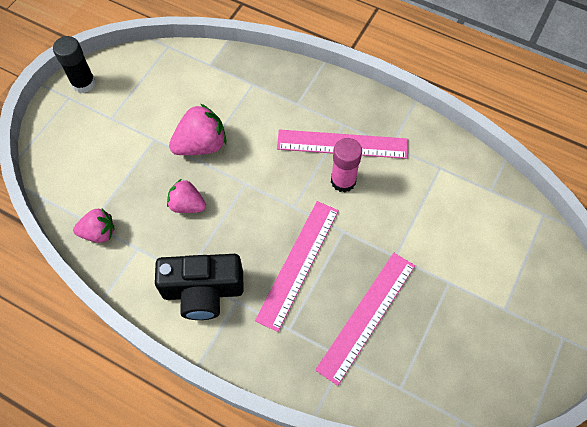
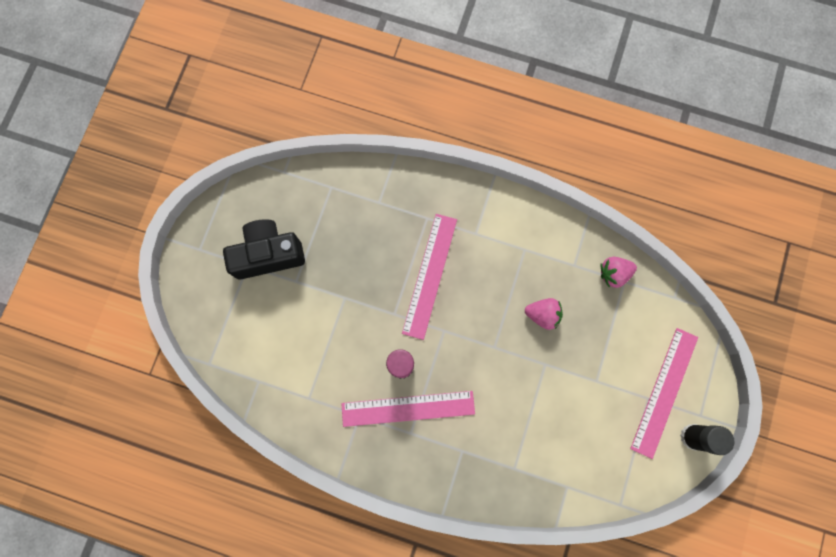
camera: 170 degrees right, 15 degrees up
black camera [155,254,244,320] -> black camera moved to [223,219,305,280]
pink strawberry [169,103,226,155] -> none
pink ruler [315,253,415,386] -> pink ruler moved to [630,328,698,459]

